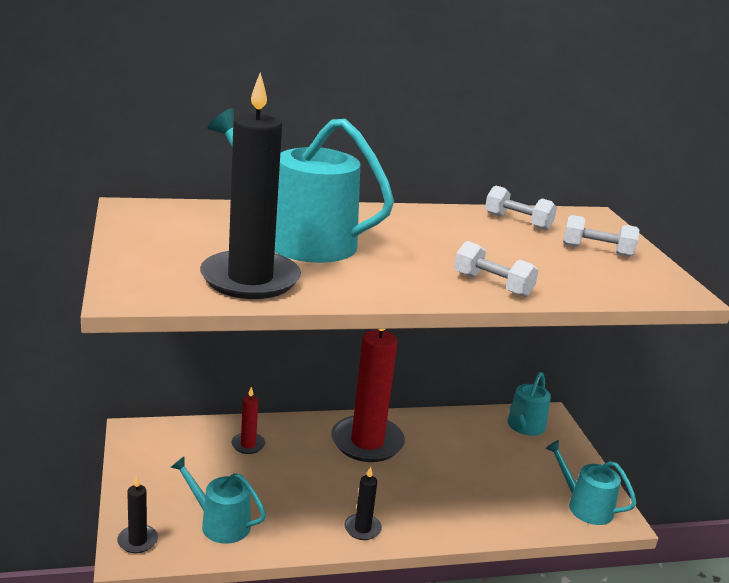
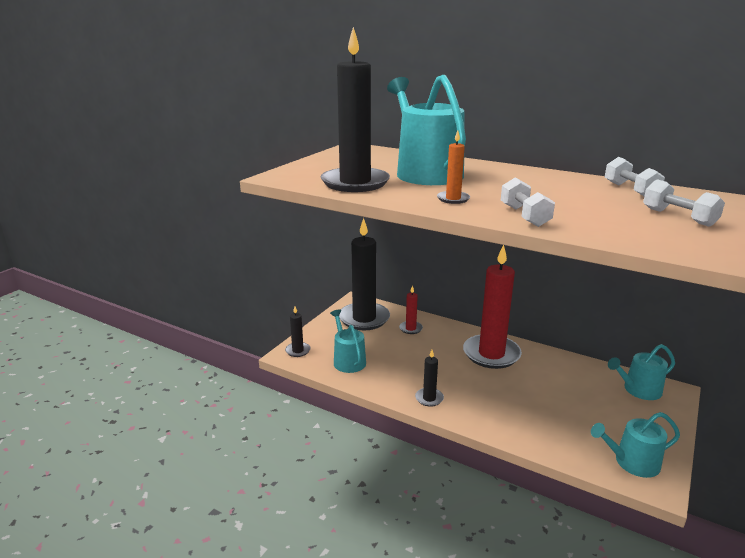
camera: 45 degrees right, 0 degrees up
turquoise watering can [545,440,637,525] -> turquoise watering can turned 90 degrees counterclockwise [591,412,680,478]
none -> black candle [339,218,390,330]
none -> orange candle [437,130,470,204]

